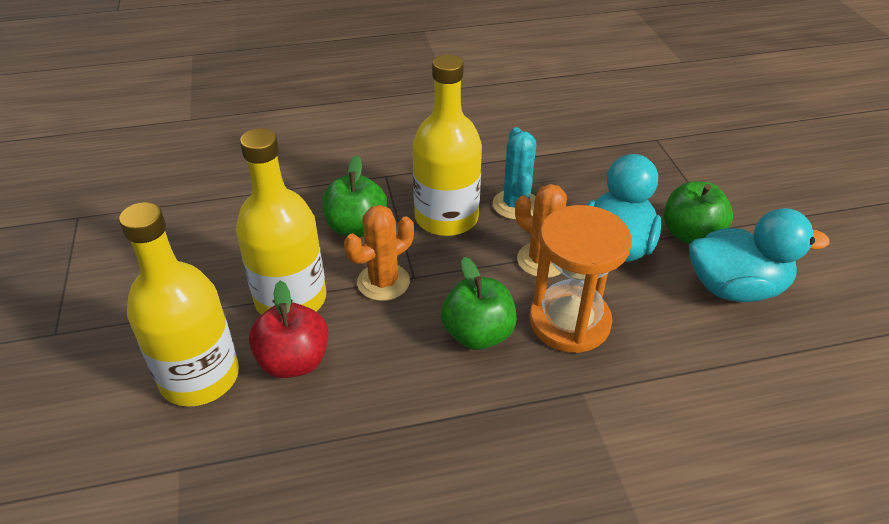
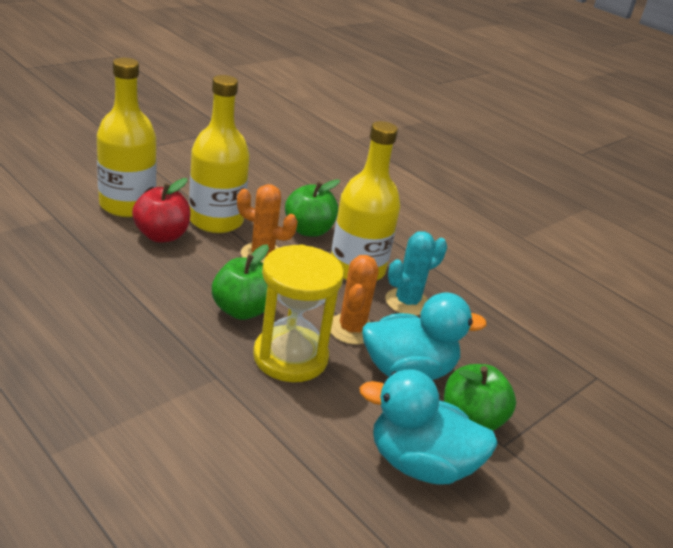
camera: 55 degrees right, 10 degrees down
orange hourglass [529,205,632,353] -> yellow hourglass [253,244,344,382]
turquoise duck [690,208,830,302] -> turquoise duck turned 135 degrees clockwise [359,369,498,485]

